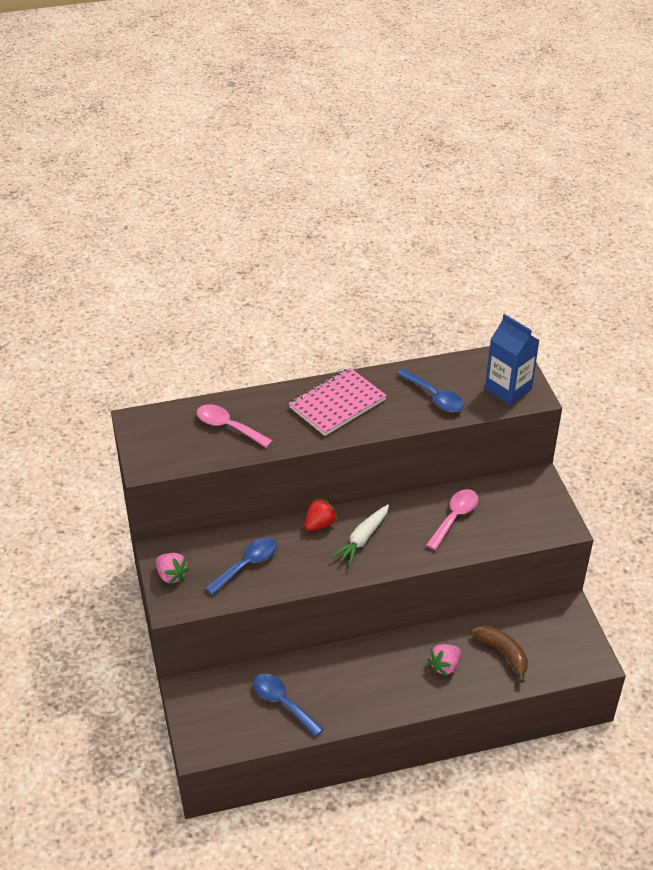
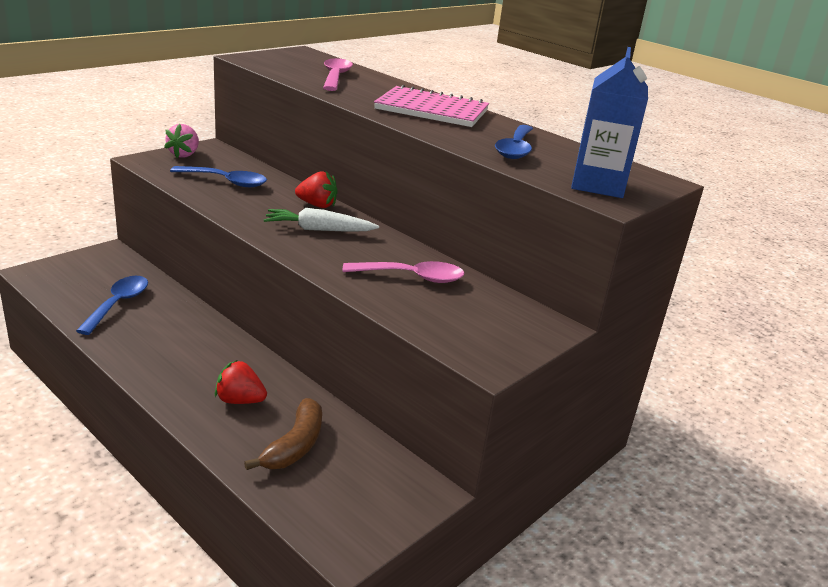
camera: 55 degrees right, 15 degrees down
pink strawberry [427,644,461,676] -> red strawberry [215,360,267,404]

